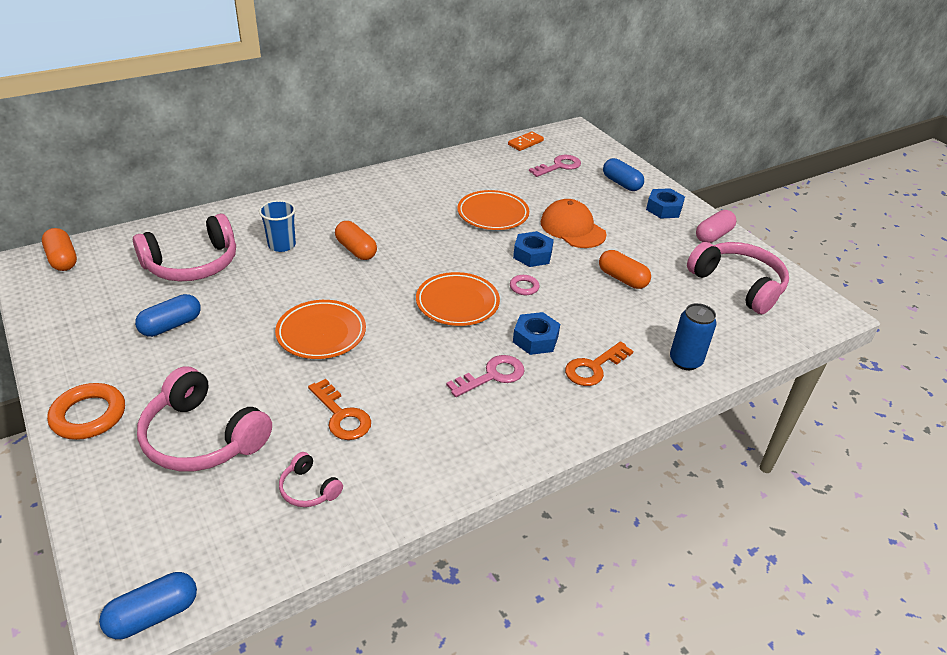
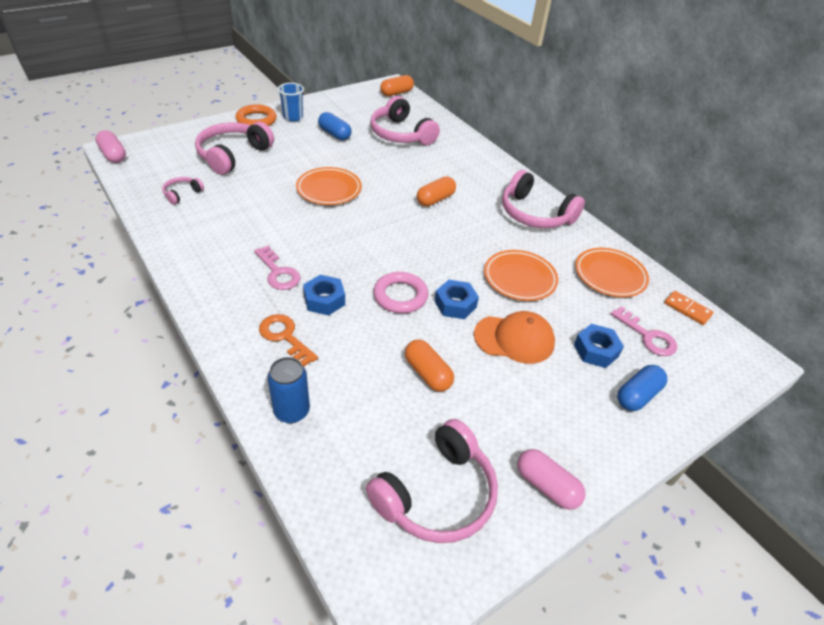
camera: 85 degrees right, 5 degrees up
blue capsule [99,572,197,639] -> pink capsule [95,130,126,163]
blue cup [259,200,296,252] -> blue cup moved to [278,83,304,122]
orange key [308,379,371,440] -> none
orange plate [416,272,500,326] -> orange plate moved to [575,248,649,297]
pink ring [510,275,540,295] -> pink ring [373,272,428,313], size x1.91
orange cap [541,199,607,248] -> orange cap turned 45 degrees clockwise [474,311,555,364]
orange capsule [599,250,651,289] -> orange capsule turned 75 degrees counterclockwise [405,340,454,392]
blue nut [646,188,685,218] -> blue nut moved to [574,324,624,368]
none -> pink headphones [502,170,585,228]

